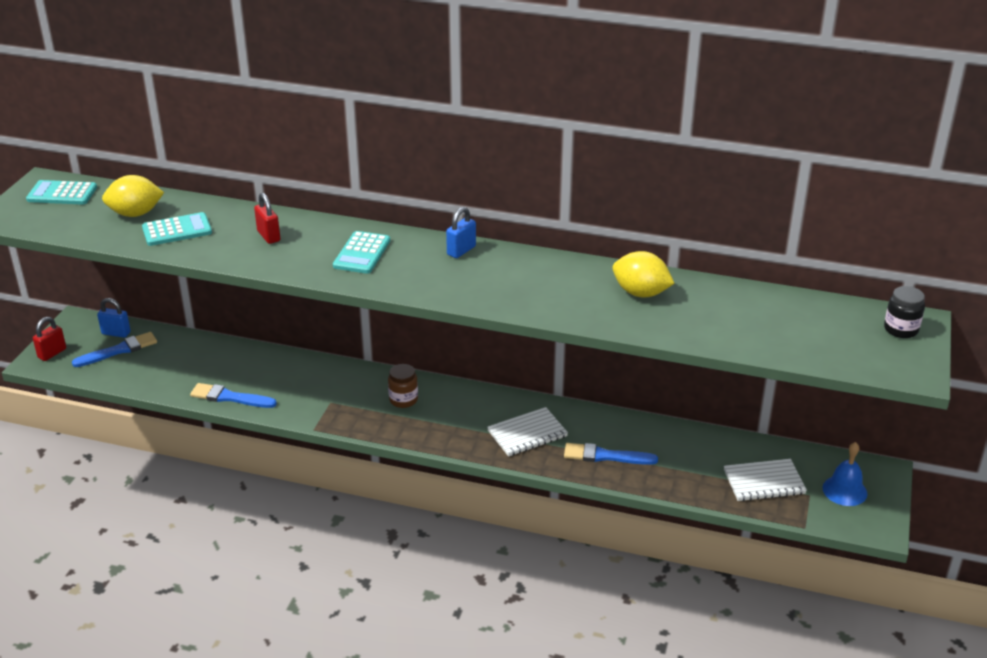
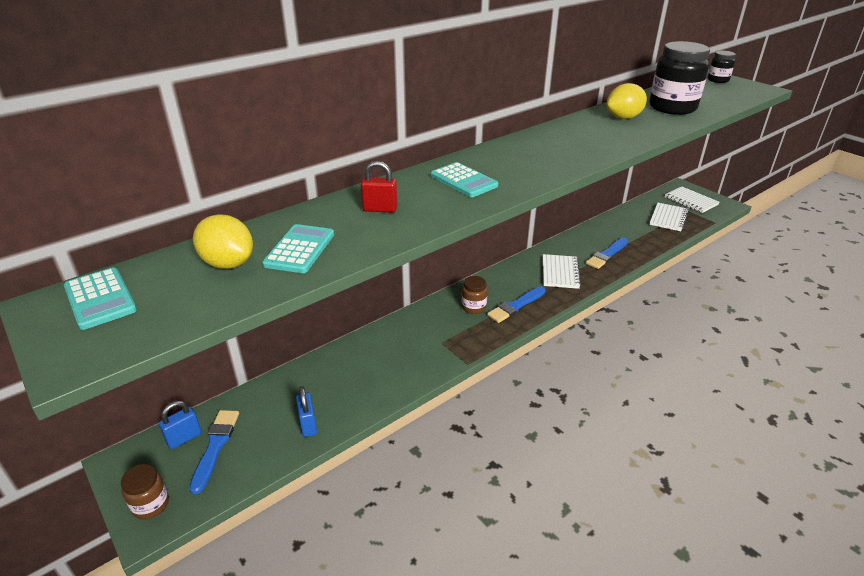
camera: 55 degrees left, 0 degrees up
turquoise calculator [26,180,97,205] -> turquoise calculator turned 75 degrees counterclockwise [64,267,137,330]
red padlock [33,317,66,361] -> brown jar [121,464,169,520]
yellow lemon [102,175,164,217] -> yellow lemon turned 75 degrees counterclockwise [193,215,253,269]
blue brush [190,383,277,408] -> blue brush moved to [487,286,546,323]
blue padlock [446,207,476,258] -> blue padlock moved to [296,386,317,437]
blue bell [823,442,868,506] -> white notebook [665,186,720,213]
none -> black jar [649,41,710,115]

